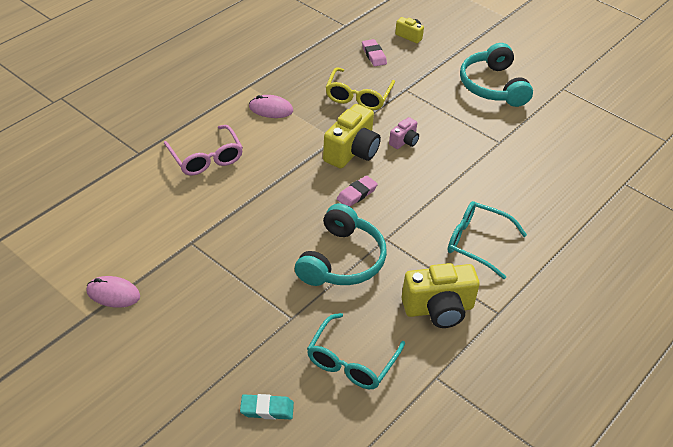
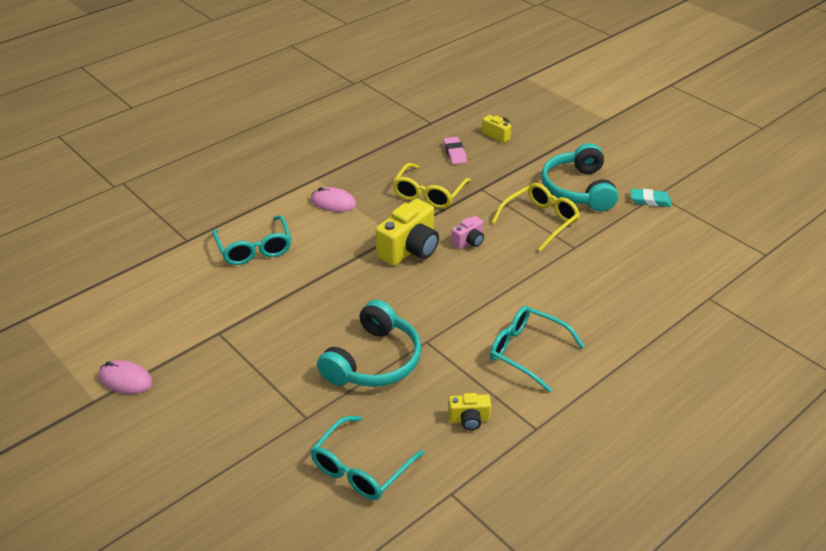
camera: 10 degrees right, 5 degrees down
pink glasses [164,125,243,176] -> turquoise glasses [212,215,291,265]
turquoise eraser [240,394,294,420] -> turquoise eraser moved to [631,189,671,207]
pink eraser [337,176,378,207] -> none
yellow camera [402,263,480,328] -> yellow camera [448,393,491,430], size x0.52
none -> yellow glasses [492,183,580,252]

